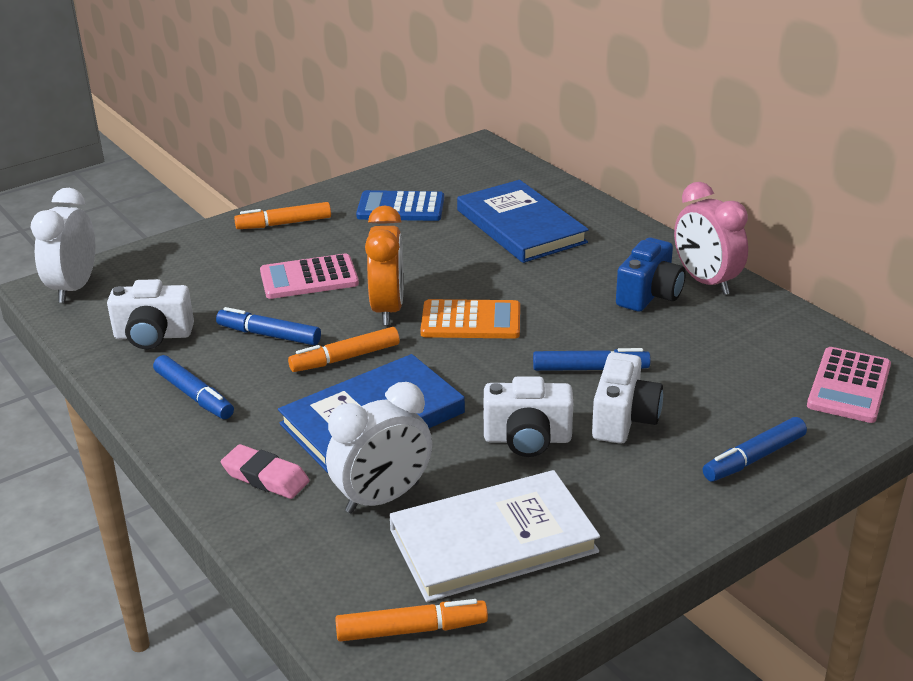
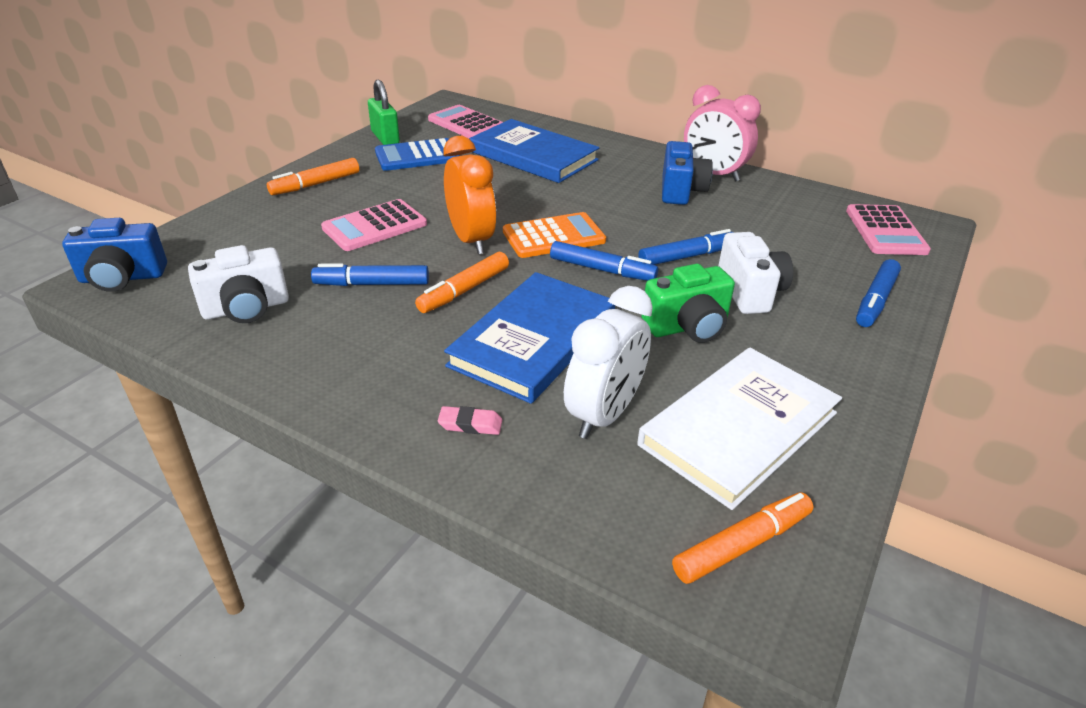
camera: 25 degrees left, 5 degrees up
white clock [31,188,95,303] -> blue camera [62,218,167,292]
blue marker [153,355,234,419] -> blue marker moved to [550,241,658,281]
pink eraser [221,444,310,499] -> pink eraser [438,406,502,435], size x0.65
white camera [484,376,573,457] -> green camera [641,264,735,343]
none -> green padlock [368,80,400,145]
none -> pink calculator [428,105,503,138]

